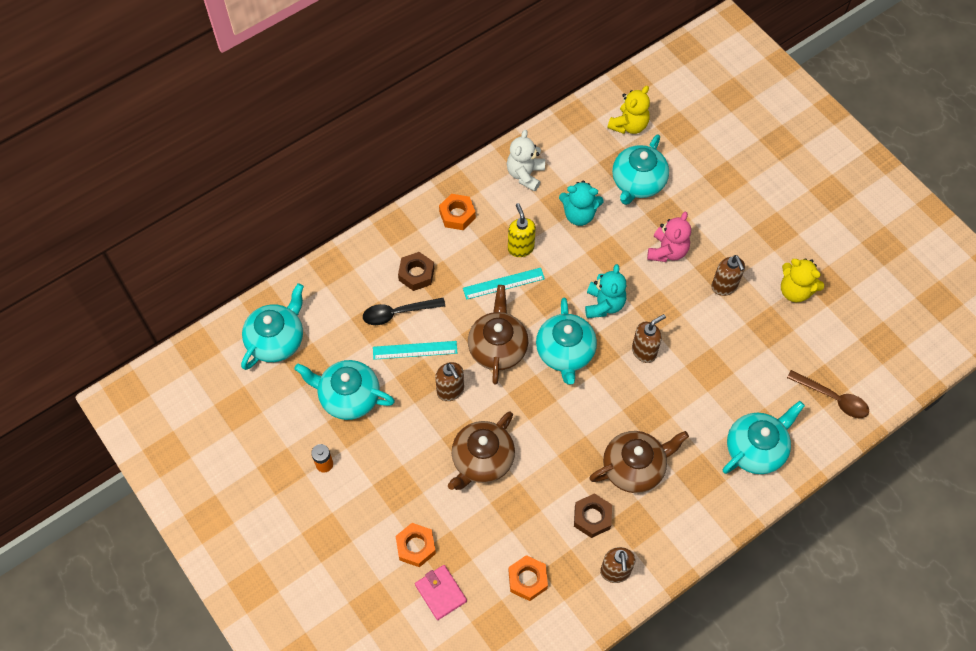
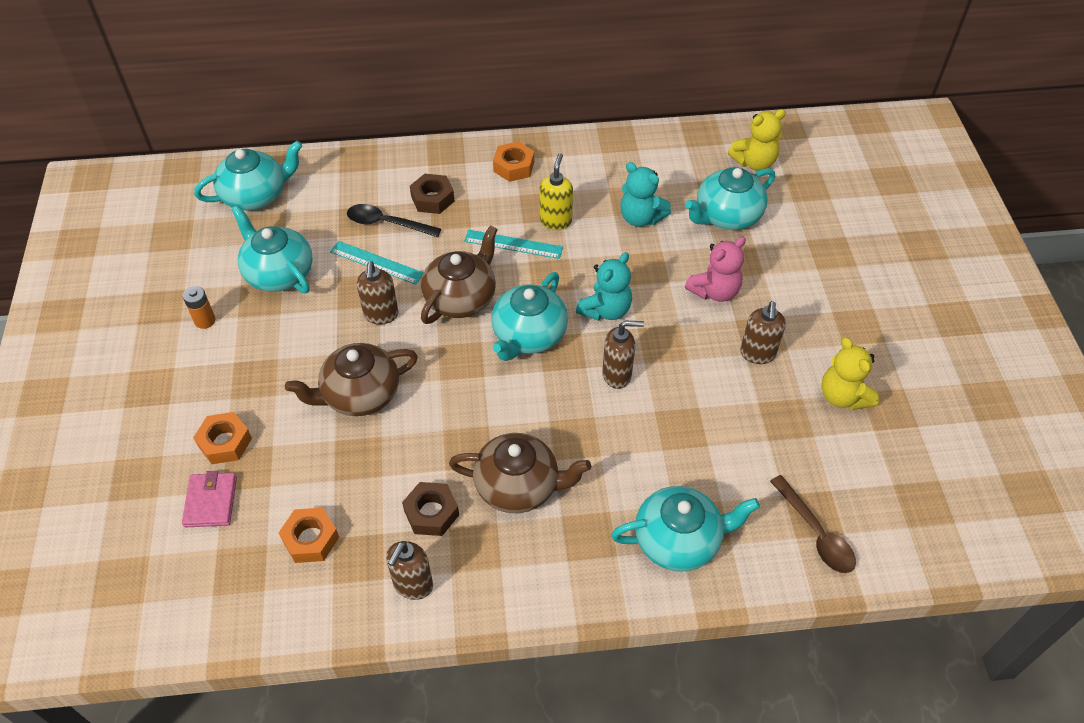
camera: 30 degrees right, 10 degrees down
white teddy bear [507,130,545,191] -> none

